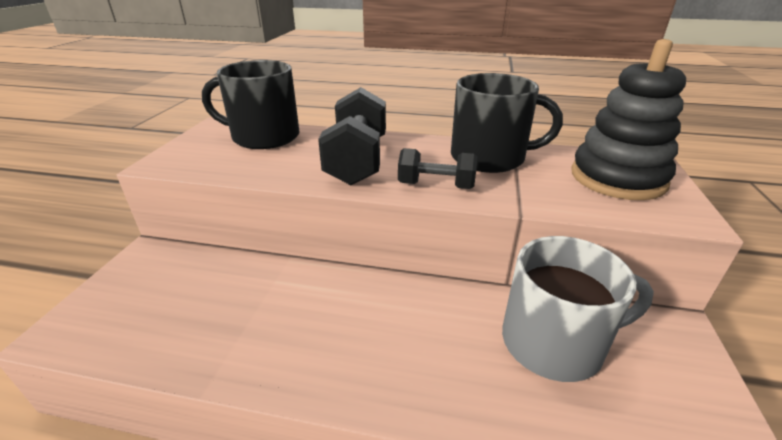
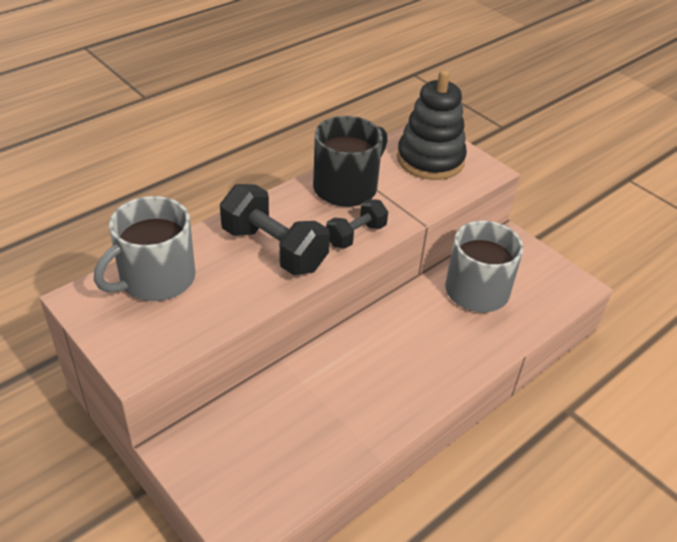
camera: 55 degrees left, 10 degrees up
black mug [202,60,300,149] -> grey mug [94,196,196,301]

